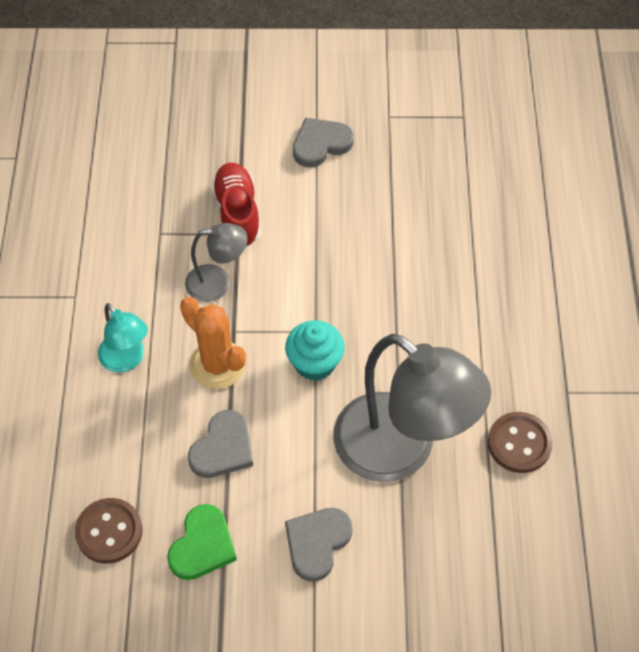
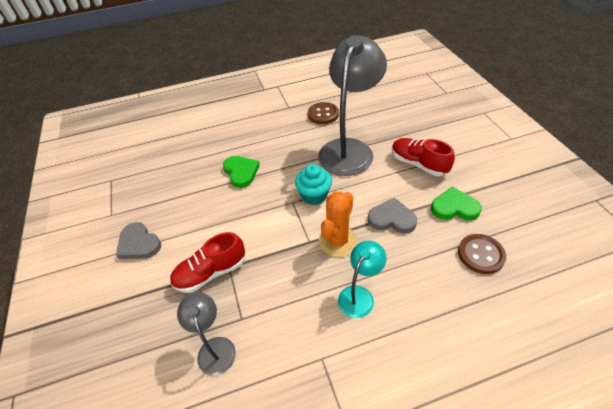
camera: 105 degrees left, 10 degrees down
grey lamp [185,223,248,302] -> grey lamp moved to [177,293,236,375]
grey heart [285,508,353,582] -> red shoe [392,138,455,176]
none -> green heart [223,156,260,188]

